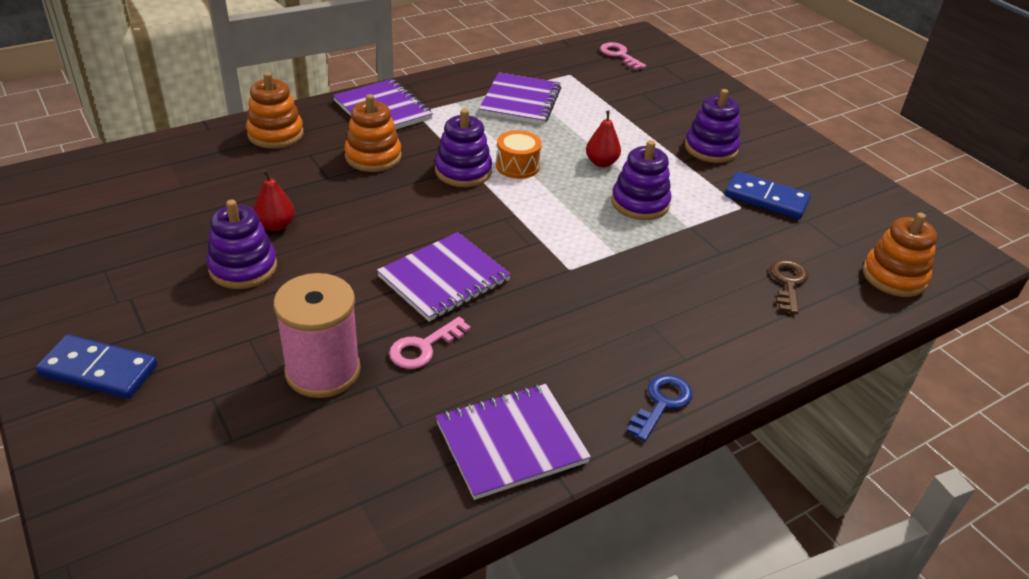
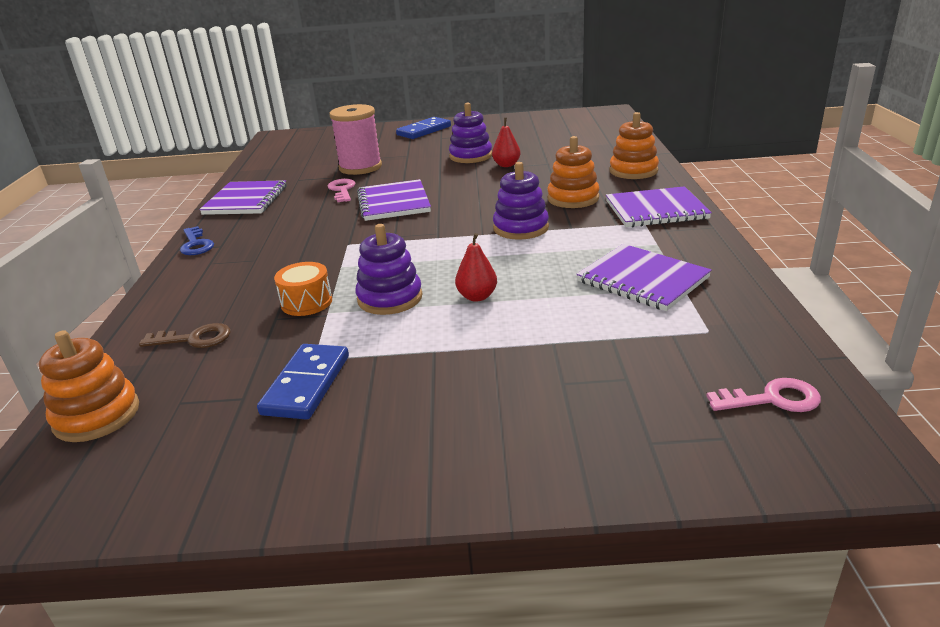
camera: 125 degrees right, 10 degrees down
orange drum [496,130,542,179] -> orange drum moved to [274,262,332,316]
purple stacking toy [685,89,740,163] -> none
blue domino [725,171,811,219] -> blue domino turned 45 degrees counterclockwise [257,344,349,420]
brown key [770,259,808,314] -> brown key turned 45 degrees counterclockwise [139,323,230,348]

